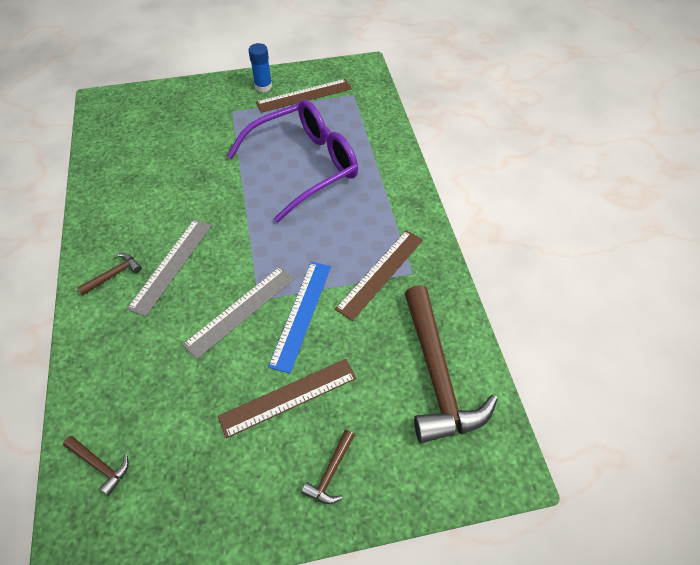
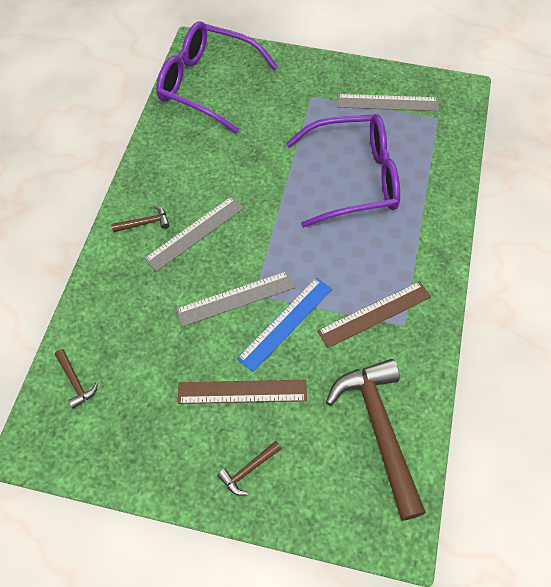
camera: 25 degrees right, 5 degrees up
blue glue stick [248,43,272,92] -> none
brown ruler [256,79,352,113] -> grey ruler [337,94,439,111]
brown hammer [405,285,498,443] -> brown hammer turned 150 degrees clockwise [326,359,426,521]
none -> purple glasses [156,21,278,134]

